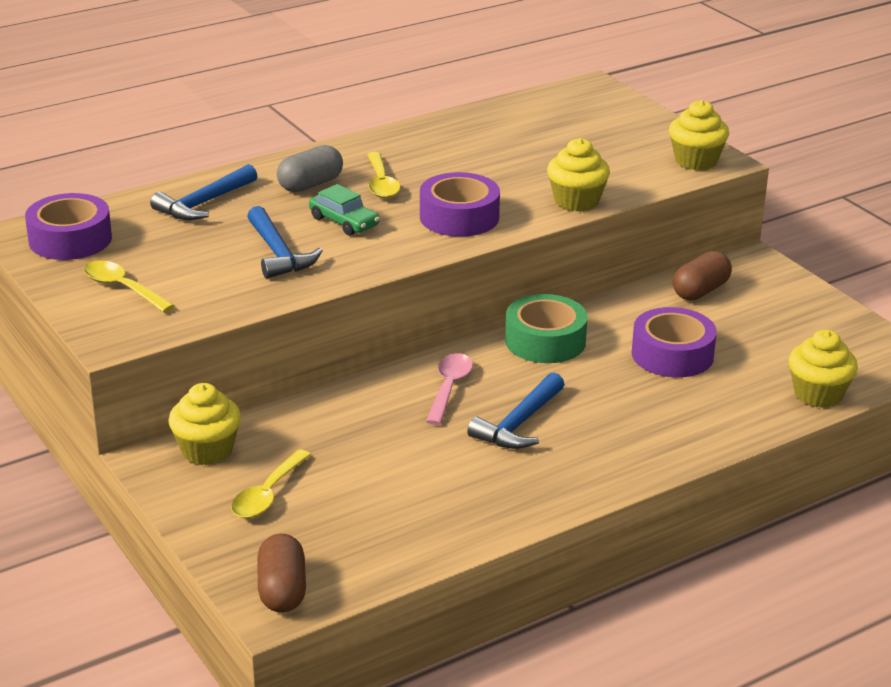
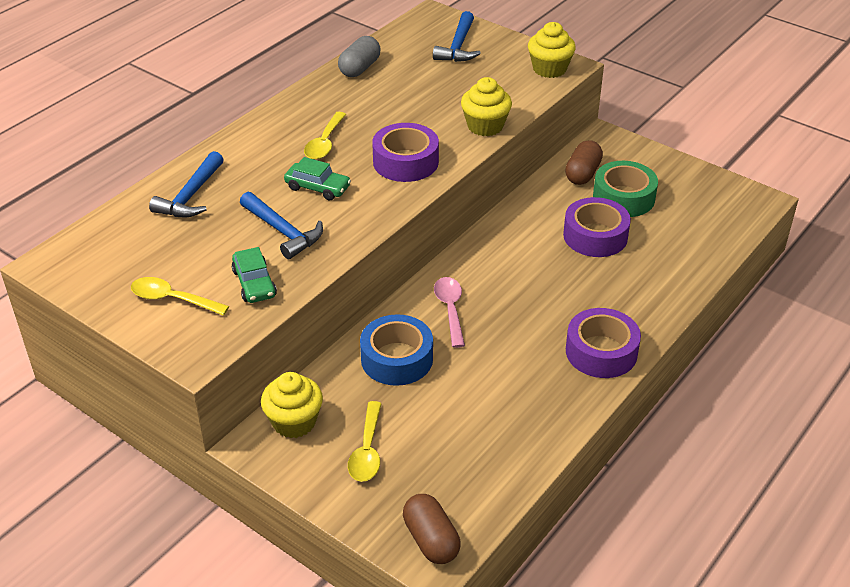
camera: 20 degrees left, 10 degrees up
purple tape [25,193,112,260] -> purple tape moved to [566,308,641,378]
grey capsule [277,145,343,192] -> grey capsule moved to [338,36,381,77]
yellow spoon [367,152,400,198] -> yellow spoon turned 45 degrees clockwise [304,112,346,160]
blue hammer [467,372,565,449] -> blue hammer moved to [433,11,481,62]
green tape [505,294,588,363] -> green tape moved to [593,161,658,217]
yellow cupcake [789,330,858,408] -> none
none -> green car [232,247,277,303]
none -> blue tape [360,314,433,386]

